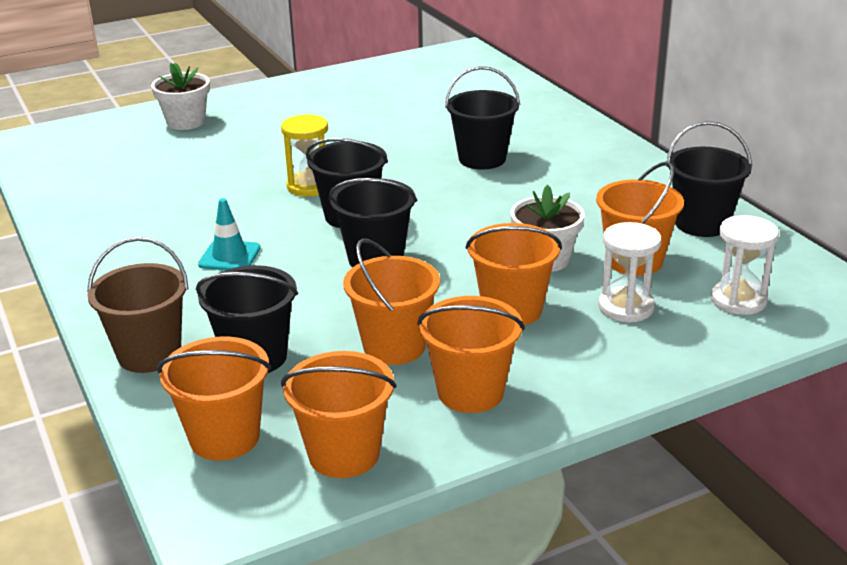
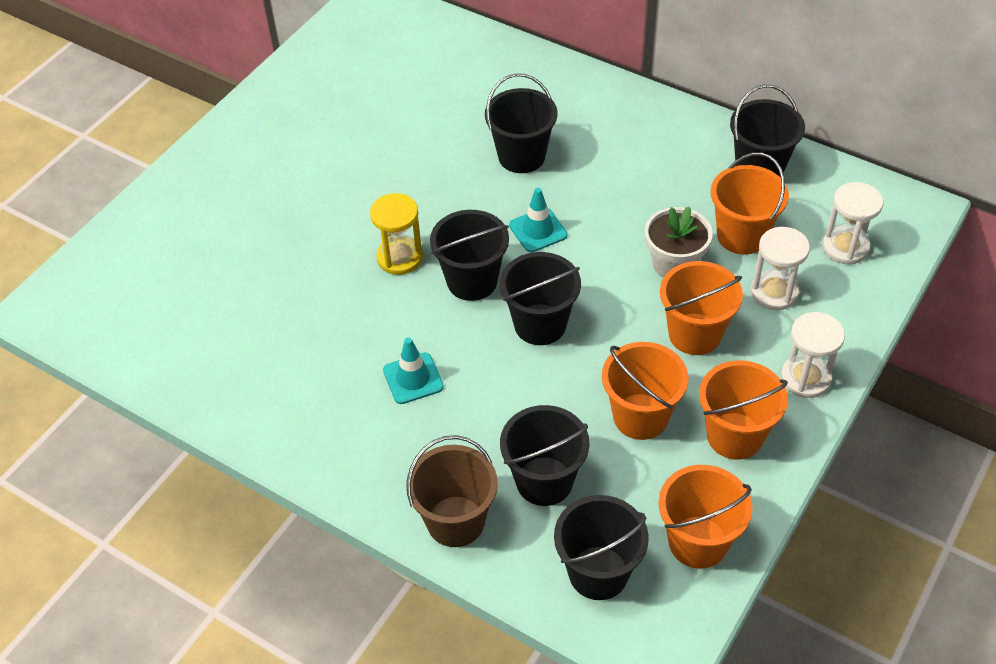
camera: 30 degrees left, 20 degrees up
white flower pot [151,63,210,130] -> none
orange bucket [157,336,271,461] -> black bucket [554,495,649,600]
none -> turquoise traffic cone [509,188,567,252]
none -> white hourglass [781,312,845,398]

